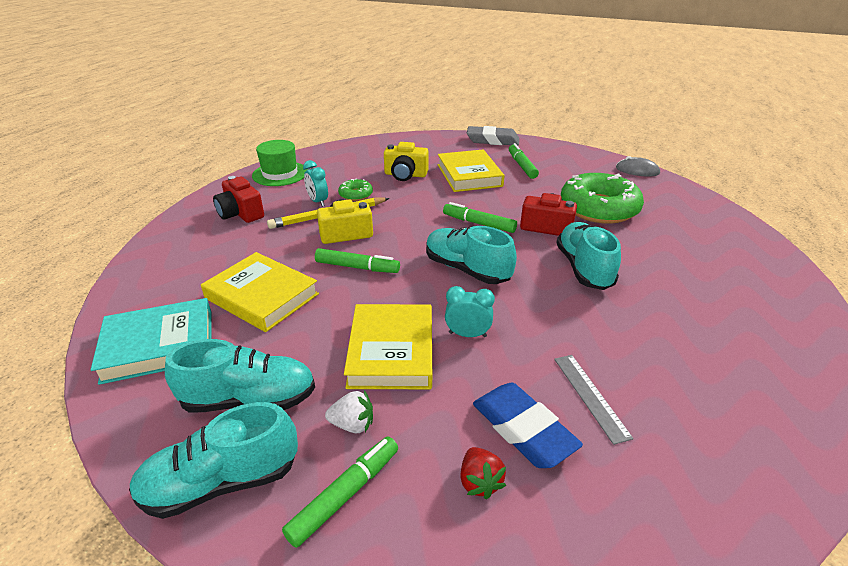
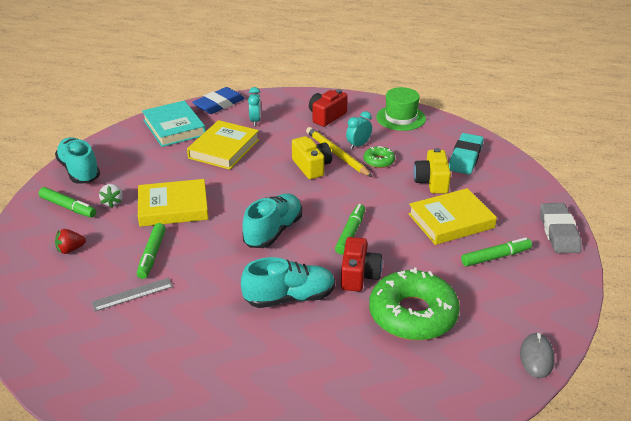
camera: 80 degrees right, 0 degrees up
turquoise shoe [165,339,315,413] -> none
green marker [315,248,400,273] -> green marker moved to [137,223,166,279]
turquoise clock [445,286,495,337] -> turquoise clock moved to [248,87,261,126]
blue eraser [473,383,583,468] -> blue eraser moved to [192,87,245,114]
none -> turquoise eraser [449,133,484,175]

